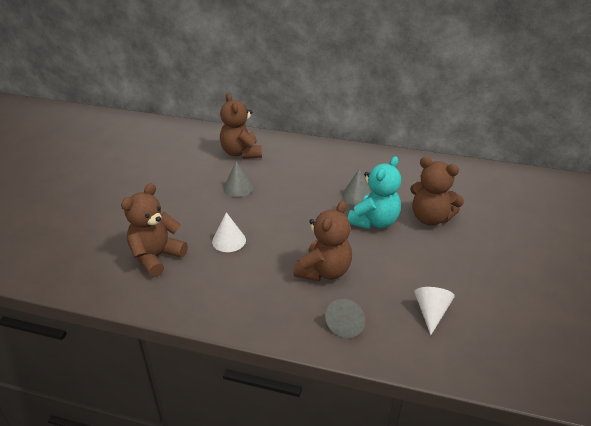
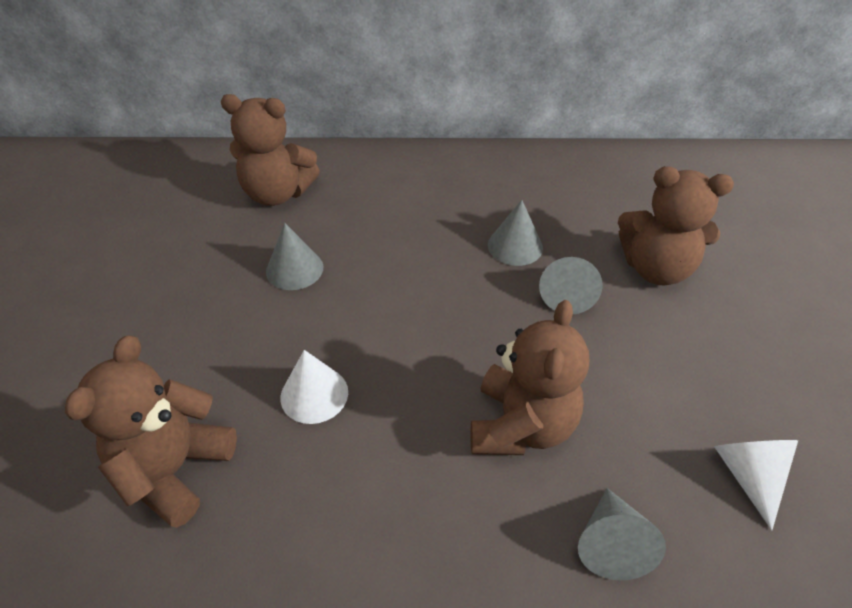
camera: 15 degrees left, 10 degrees up
brown teddy bear [220,93,262,159] -> brown teddy bear turned 45 degrees counterclockwise [221,94,320,206]
turquoise teddy bear [348,156,401,229] -> grey cone [539,257,603,314]

